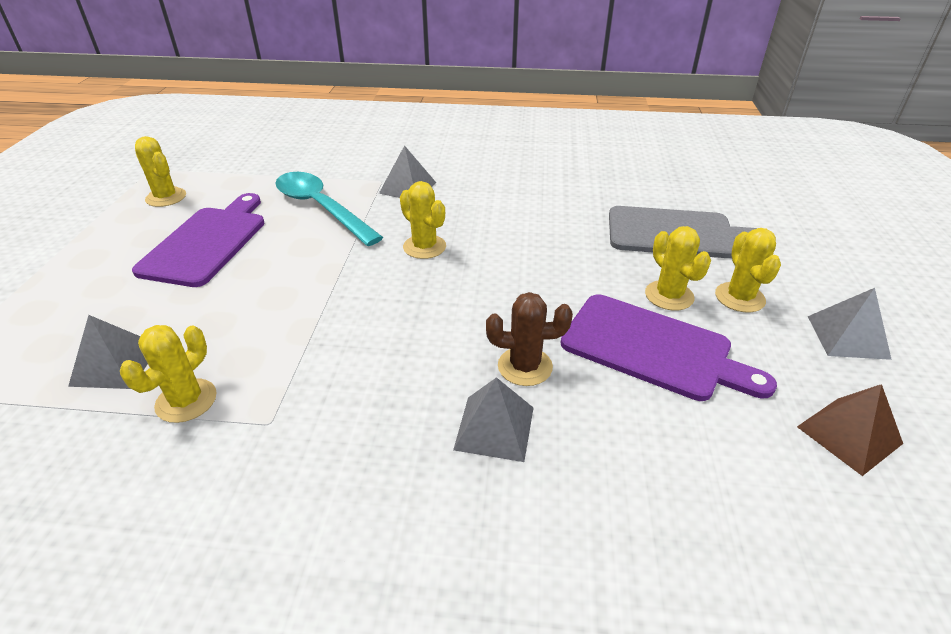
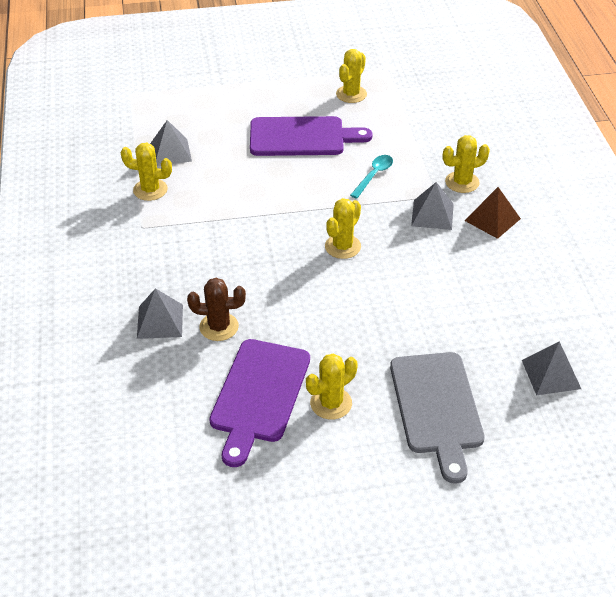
camera: 75 degrees right, 5 degrees up
turquoise spoon [275,172,383,246] -> turquoise spoon [350,155,393,199], size x0.52
brown cactus [486,292,573,386] -> brown cactus turned 75 degrees counterclockwise [187,278,246,341]
yellow cactus [715,228,781,313] -> yellow cactus moved to [443,135,490,193]
brown pyramid [797,384,903,476] -> brown pyramid moved to [464,187,521,239]
grey pyramid [808,288,892,360] -> grey pyramid moved to [522,341,581,395]

